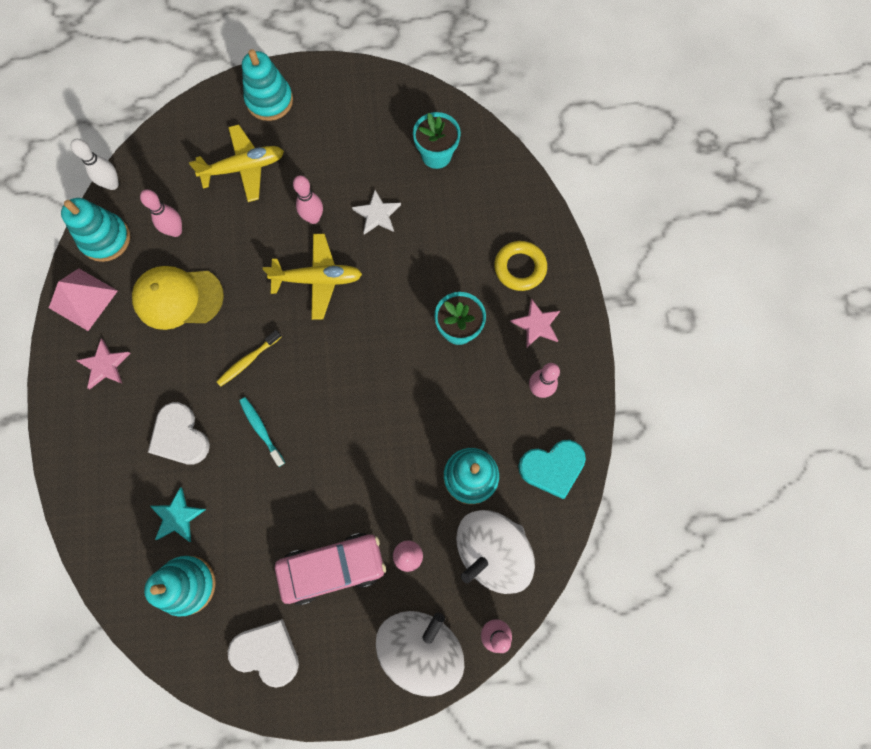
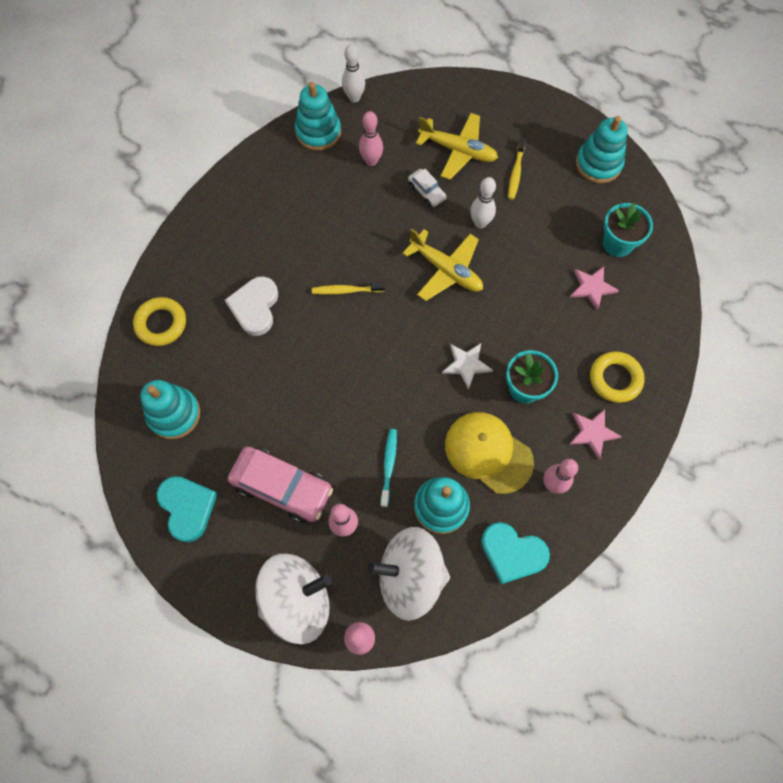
camera: 40 degrees right, 5 degrees down
pink pyramid [49,268,118,331] -> none
pink star [76,339,130,389] -> pink star moved to [570,266,619,311]
yellow cap [132,266,224,330] -> yellow cap moved to [445,412,534,494]
turquoise star [150,487,206,542] -> none
white heart [228,619,299,688] -> turquoise heart [156,476,217,542]
turquoise toothbrush [239,397,285,467] -> turquoise toothbrush moved to [380,429,397,507]
turquoise stacking toy [242,49,293,121] -> turquoise stacking toy moved to [576,116,628,183]
pink bowling pin [293,175,323,224] -> white bowling pin [470,177,496,228]
white star [352,190,401,235] -> white star moved to [442,343,493,390]
none -> yellow ring [133,297,186,346]
none -> white car [408,169,447,207]
none -> yellow toothbrush [508,138,526,200]

